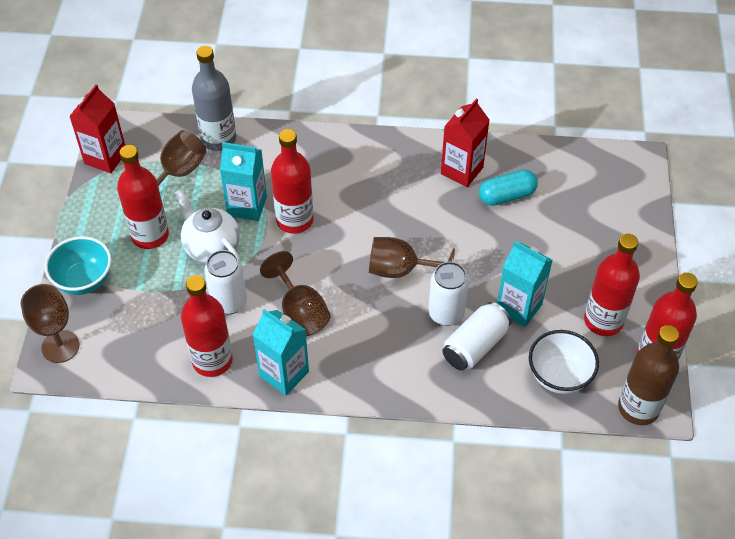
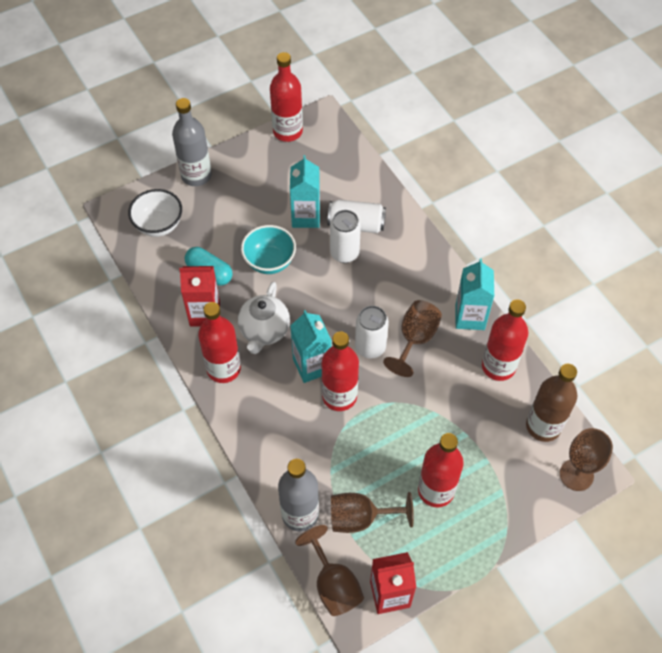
camera: 125 degrees left, 5 degrees up
turquoise bowl [45,236,112,295] -> turquoise bowl moved to [241,225,296,274]
white teapot [174,189,241,263] -> white teapot moved to [238,282,290,354]
white can [204,250,247,314] -> white can moved to [355,306,389,358]
turquoise carton [220,142,267,221] -> turquoise carton moved to [290,310,332,383]
brown goblet [369,237,455,278] -> brown goblet moved to [295,525,364,616]
white bowl [529,330,599,394] -> white bowl moved to [128,189,182,237]
red bottle [584,234,640,336] -> red bottle moved to [198,302,241,383]
brown bottle [618,325,679,425] -> brown bottle moved to [526,364,577,442]
none -> grey bottle [172,98,212,186]

